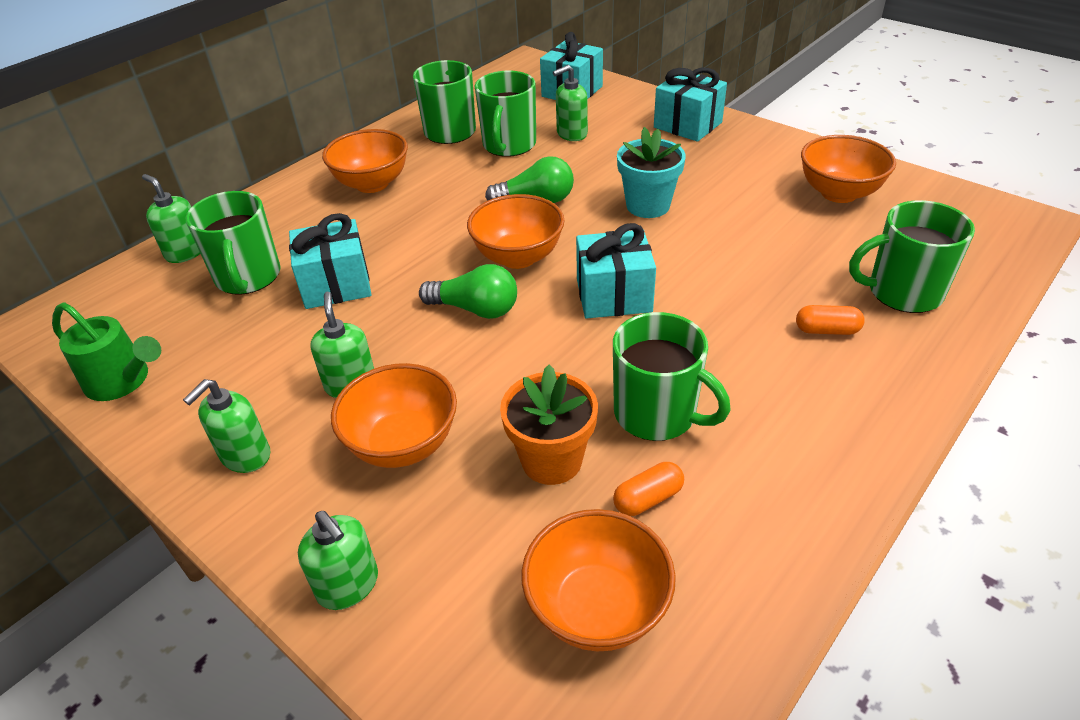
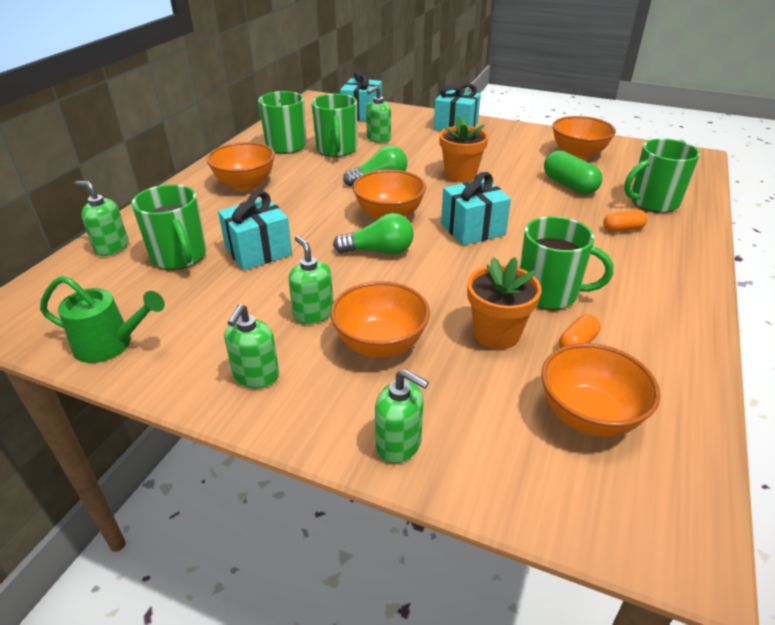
camera: 20 degrees left, 5 degrees down
turquoise flower pot [617,127,686,218] -> orange flower pot [439,116,489,182]
none -> green capsule [544,150,602,194]

